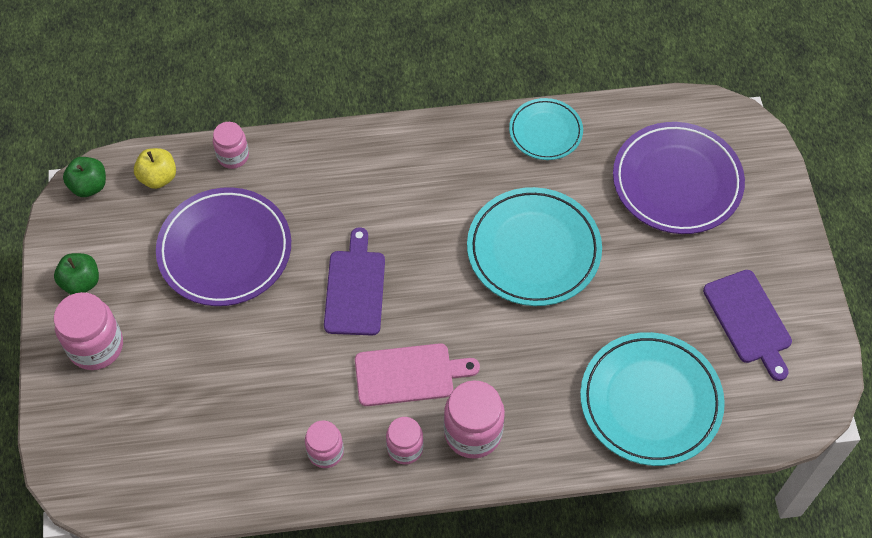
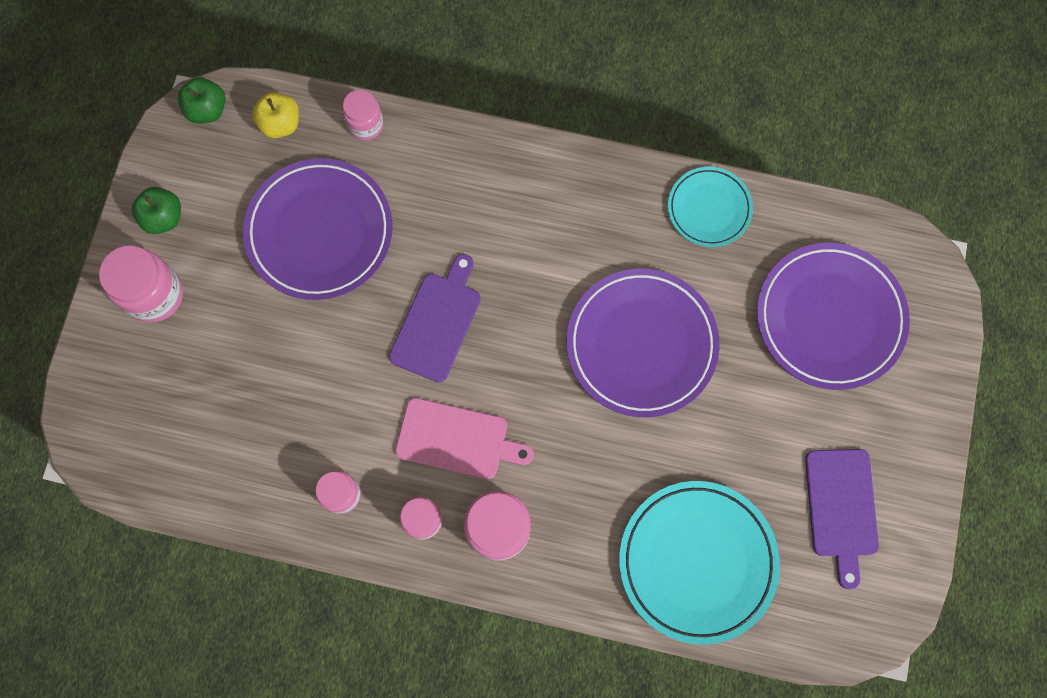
camera: 20 degrees right, 15 degrees up
turquoise plate [467,187,602,306] -> purple plate [567,269,720,417]

